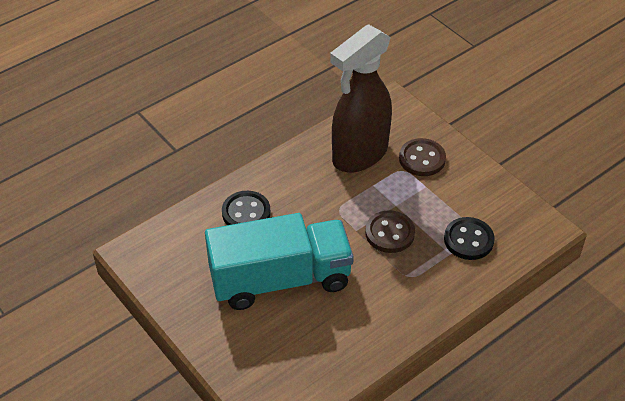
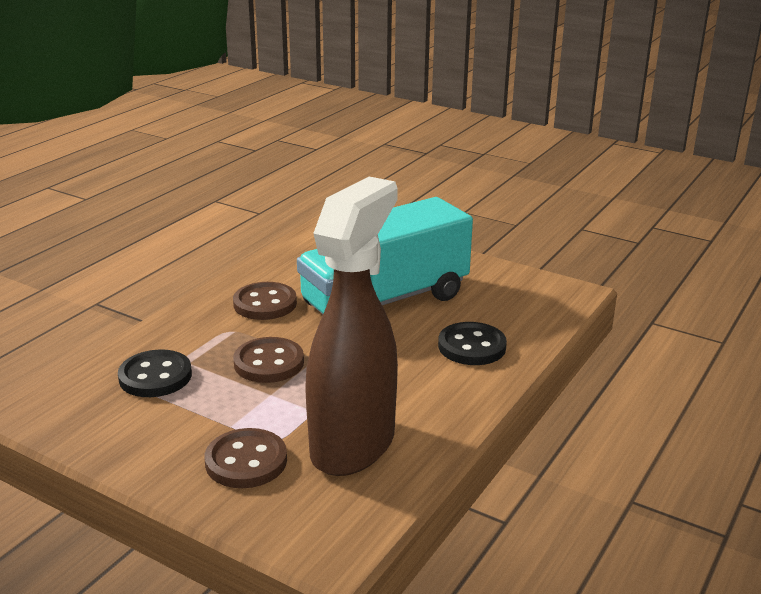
camera: 160 degrees right, 20 degrees down
none -> brown button [233,282,297,320]

